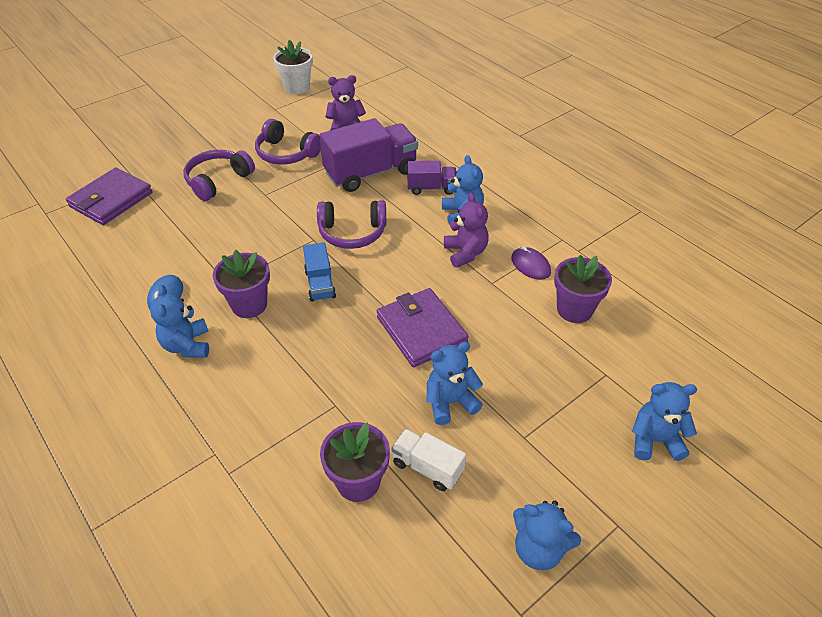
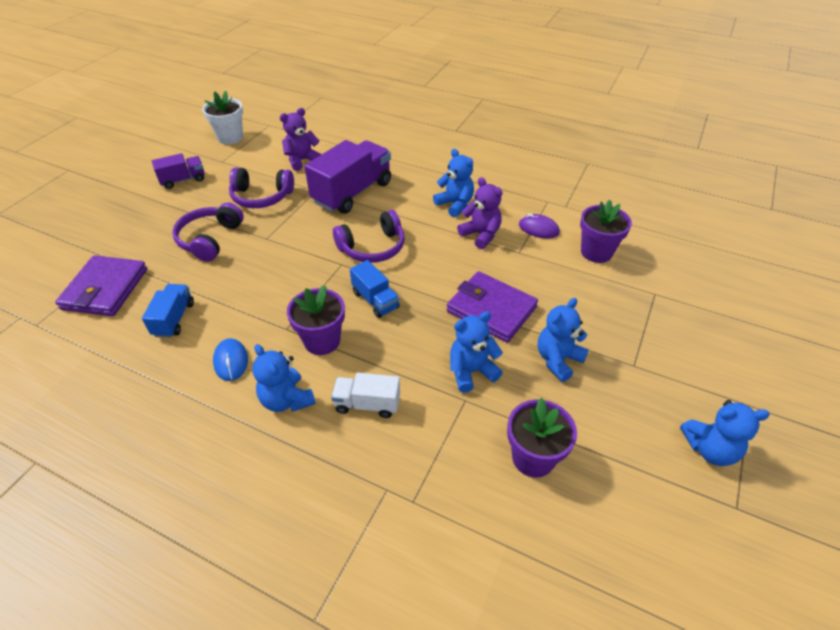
camera: 25 degrees left, 0 degrees up
white truck [391,429,466,491] -> white truck moved to [331,373,400,418]
purple truck [407,161,456,195] -> purple truck moved to [152,153,205,189]
blue teddy bear [632,382,697,461] -> blue teddy bear moved to [450,311,503,393]
none -> blue truck [142,284,194,338]

